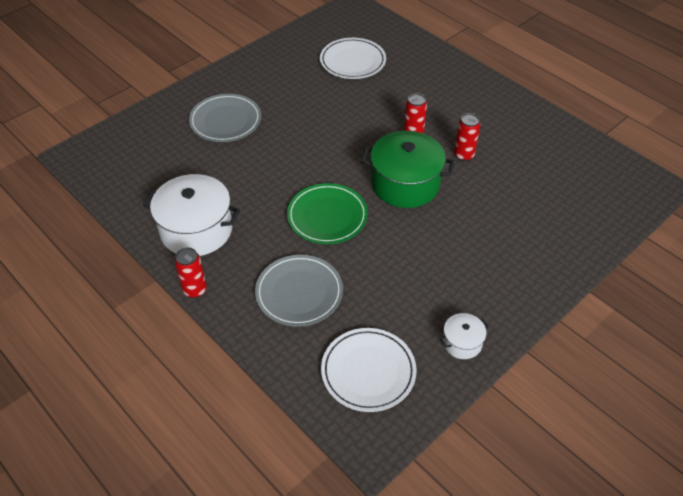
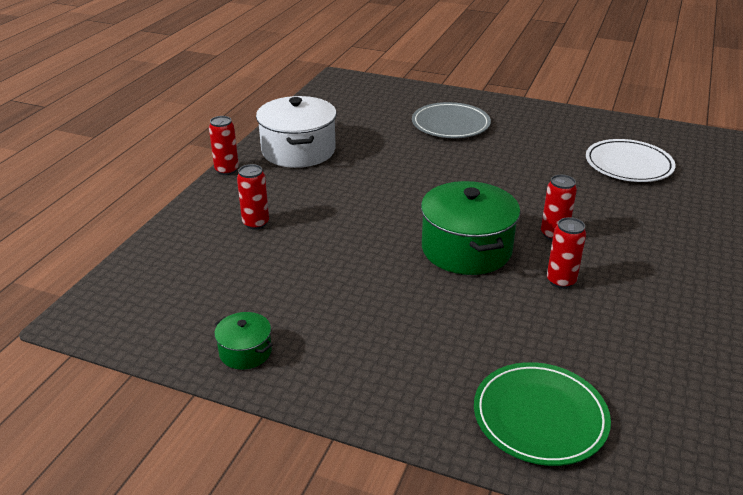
camera: 65 degrees right, 15 degrees down
grey plate [255,255,343,327] -> red can [237,164,269,230]
green plate [287,183,368,244] -> green plate moved to [474,362,611,466]
white plate [321,328,417,412] -> none
white pot [440,313,489,359] -> green pot [214,312,273,370]

